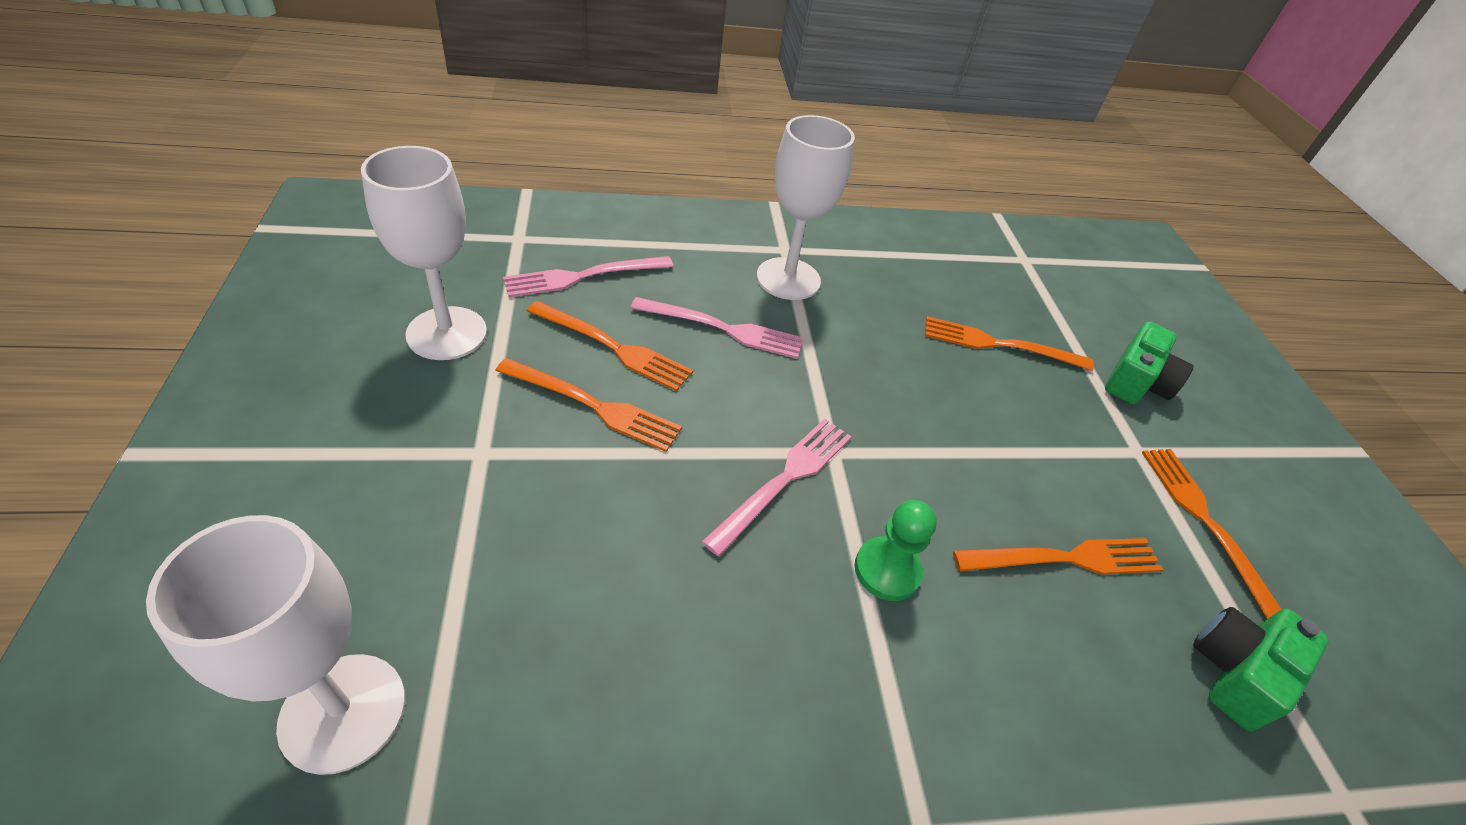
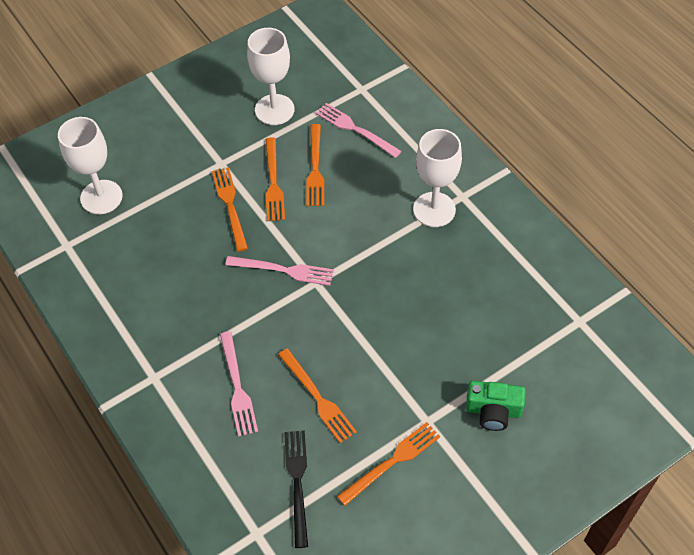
camera: 70 degrees right, 10 degrees up
pink fork [631,297,803,359] -> pink fork moved to [220,331,258,436]
green pawn [855,500,937,601] -> none
orange fork [925,316,1094,371] -> orange fork moved to [212,167,248,251]
green camera [1193,607,1329,731] -> black fork [284,430,308,548]

